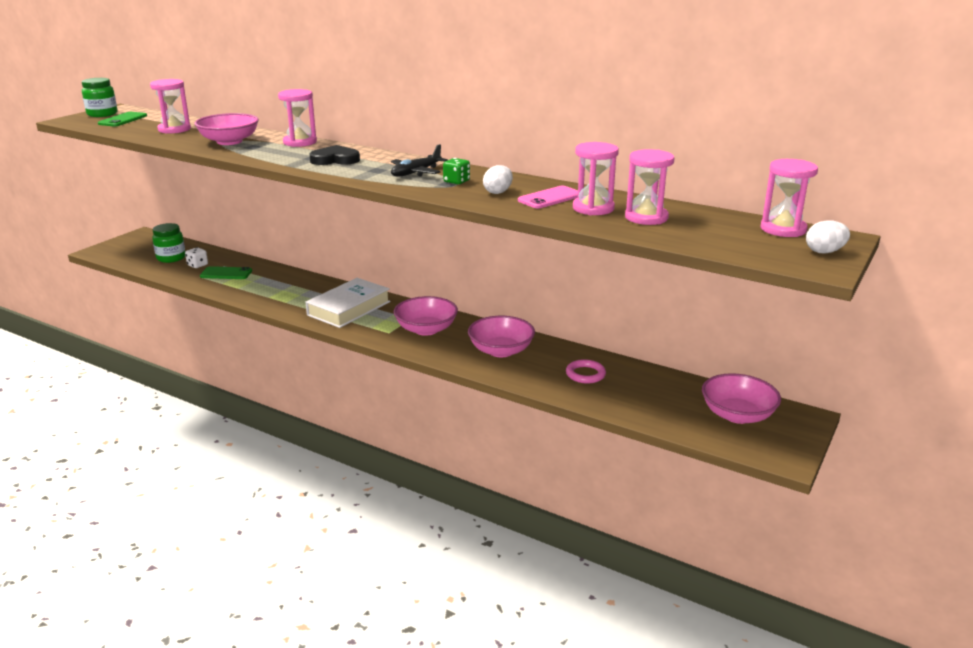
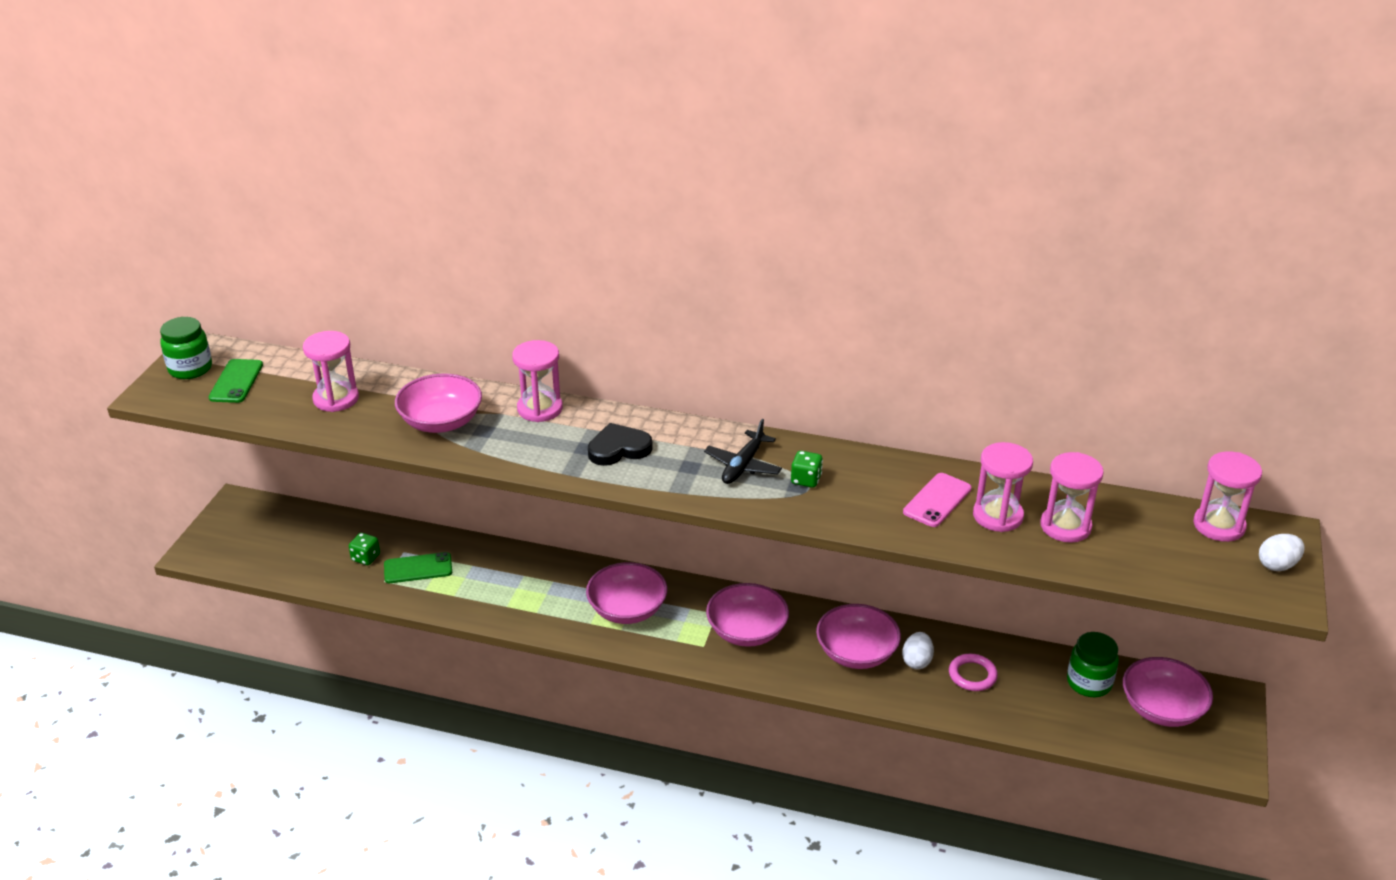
camera: 15 degrees left, 10 degrees up
green jar [152,223,185,263] -> green jar moved to [1067,632,1119,697]
white dice [185,247,208,268] -> green dice [349,533,380,565]
white book [305,278,390,328] -> pink bowl [586,562,667,624]
white egg [483,165,513,194] -> white egg moved to [902,632,934,669]

